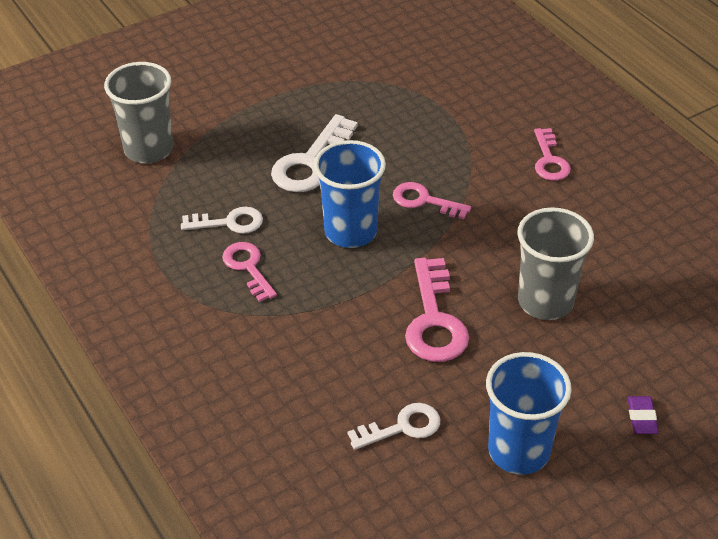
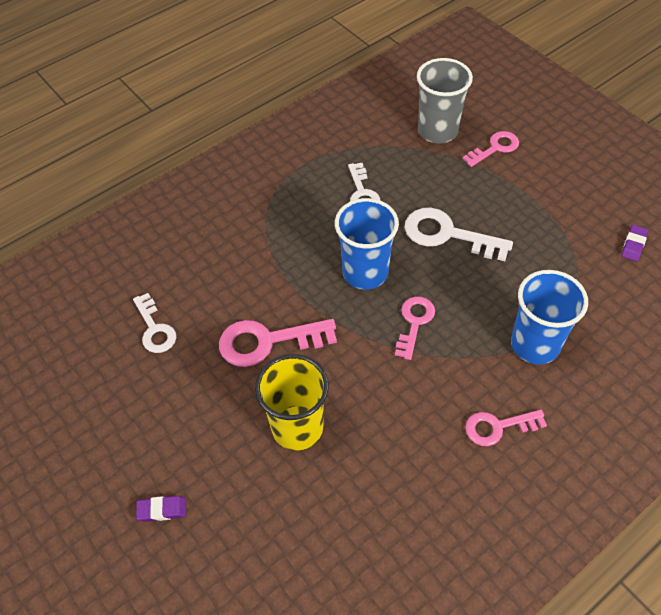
camera: 85 degrees right, 10 degrees up
pink key [222,242,277,302] -> pink key moved to [463,131,519,167]
blue cup [486,352,572,475] -> blue cup moved to [511,270,588,365]
grey cup [518,207,594,320] -> yellow cup [255,354,329,450]
none -> purple eraser [621,225,648,262]

